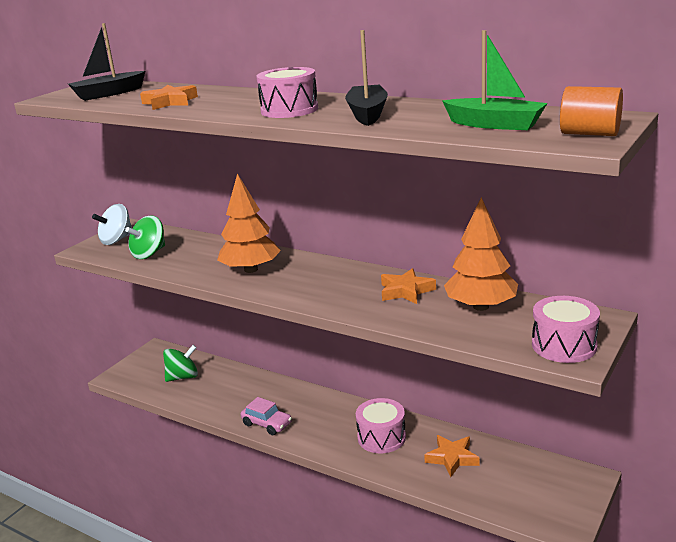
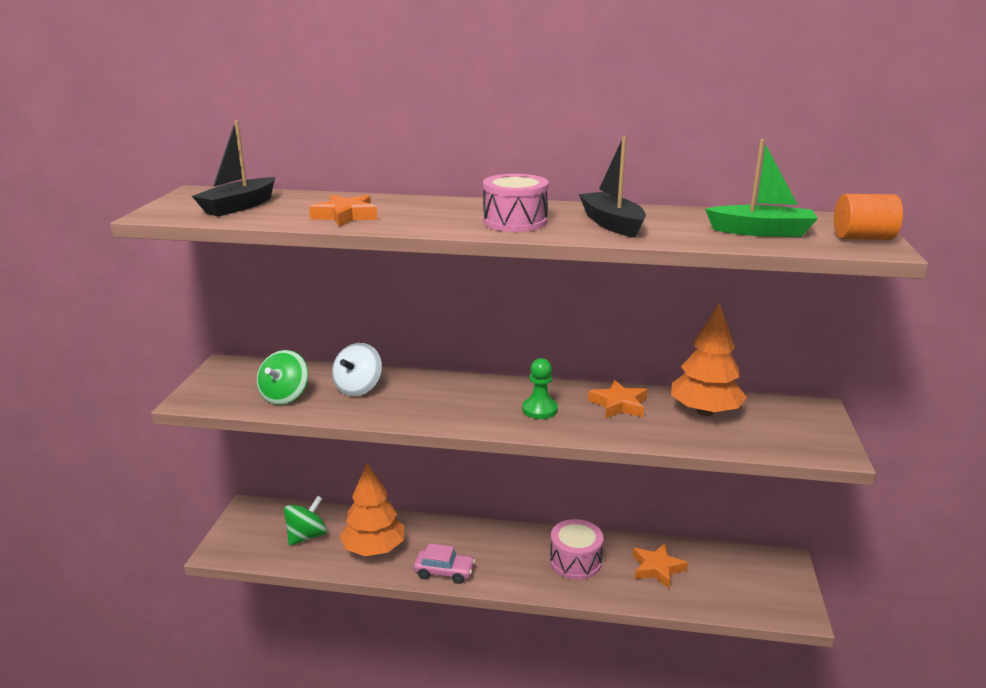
camera: 25 degrees left, 0 degrees up
white spinning top [92,204,132,245] -> white spinning top moved to [332,343,382,396]
orange tree [217,174,281,273] -> orange tree moved to [340,463,405,556]
pink drum [532,296,600,363] -> none
none -> green pawn [522,358,558,419]

